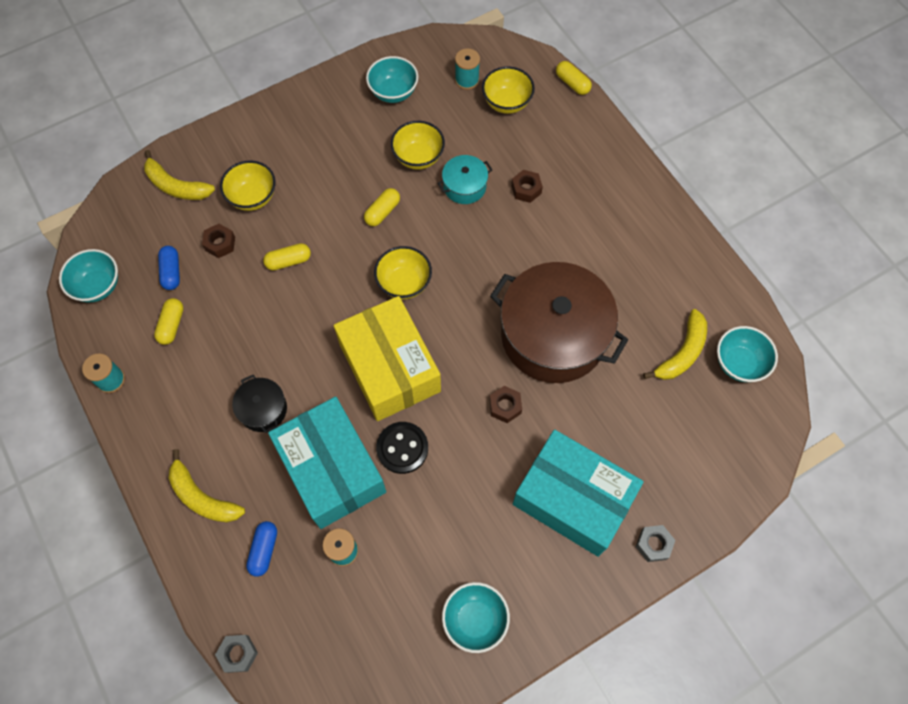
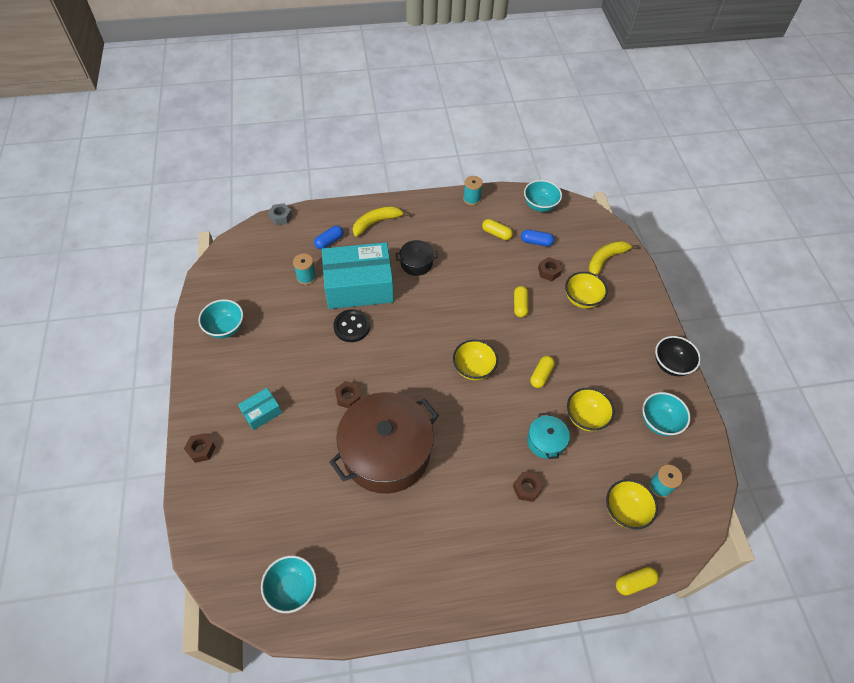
camera: 110 degrees right, 10 degrees down
blue capsule [246,521,277,577] -> blue capsule turned 75 degrees counterclockwise [314,226,343,249]
yellow box [334,296,441,421] -> none
yellow capsule [364,188,400,226] -> yellow capsule turned 60 degrees clockwise [530,356,555,388]
turquoise box [513,430,644,557] -> turquoise box [238,388,282,430], size x0.45
grey nut [636,525,675,562] -> brown nut [184,433,216,463]
yellow banana [643,309,707,380] -> none
none -> black bowl [655,336,701,376]

